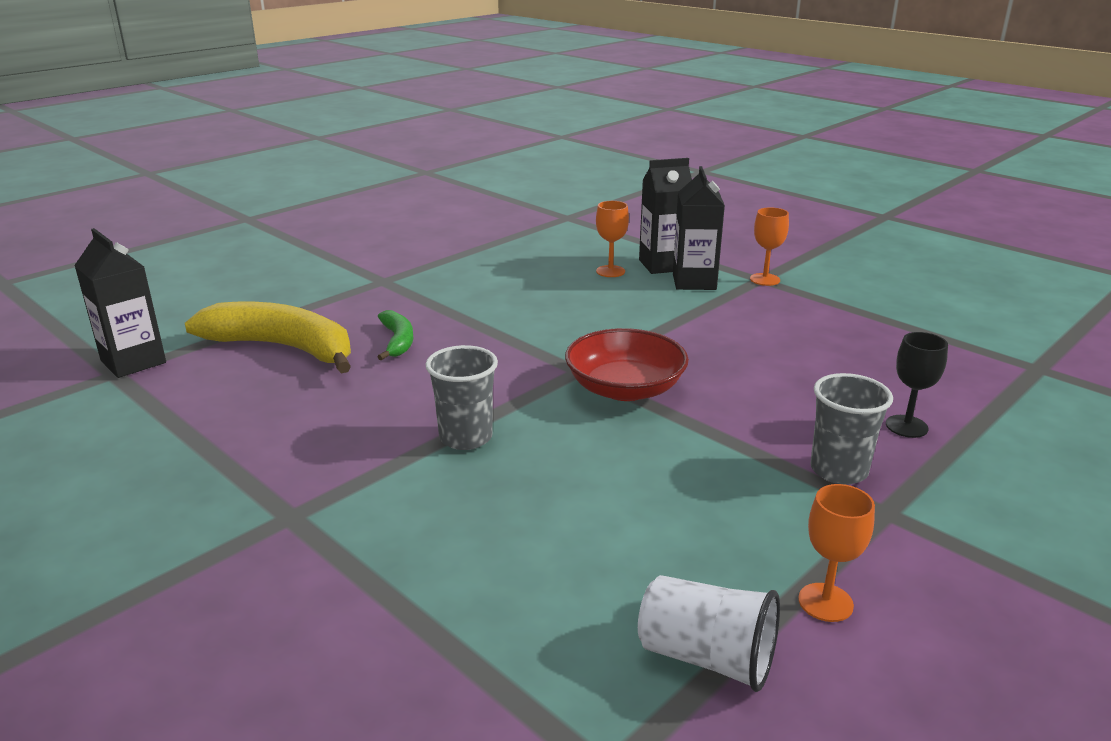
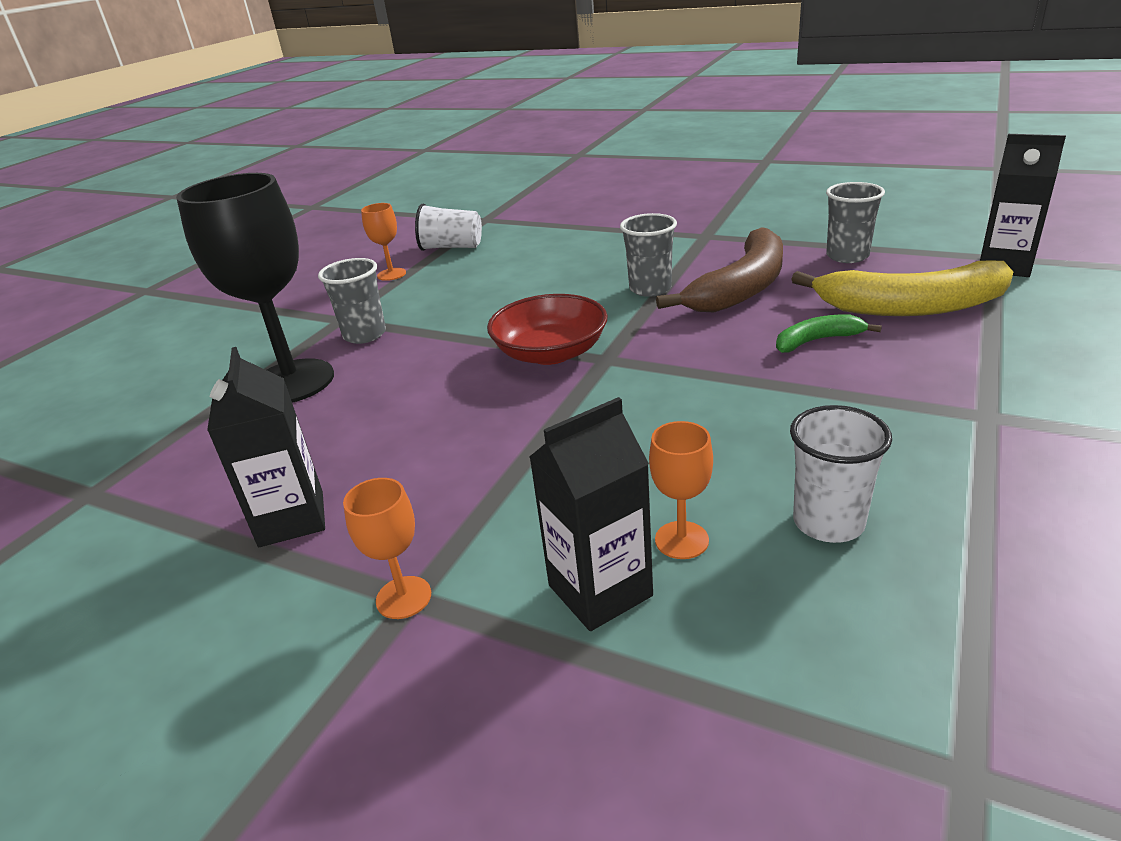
camera: 165 degrees right, 5 degrees up
green banana [378,310,413,360] -> green banana turned 105 degrees clockwise [776,315,882,353]
black carton [673,166,725,290] -> black carton moved to [207,347,325,547]
black goblet [886,332,948,438] -> black goblet [176,173,334,403], size x2.26
none -> brown banana [656,227,783,312]
none -> white cup [790,405,892,543]
none -> grey cup [826,182,885,263]

